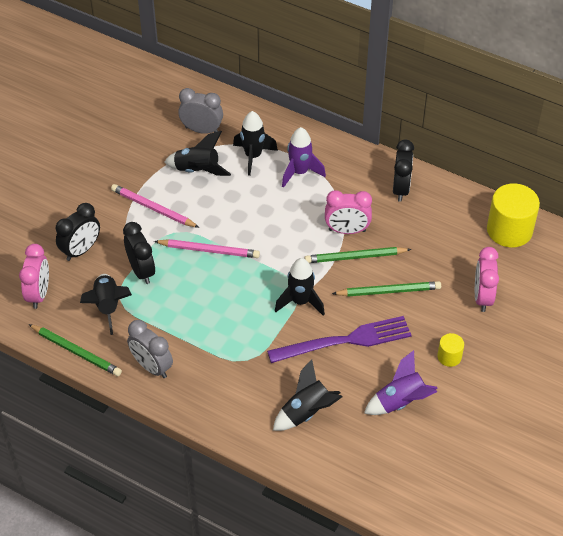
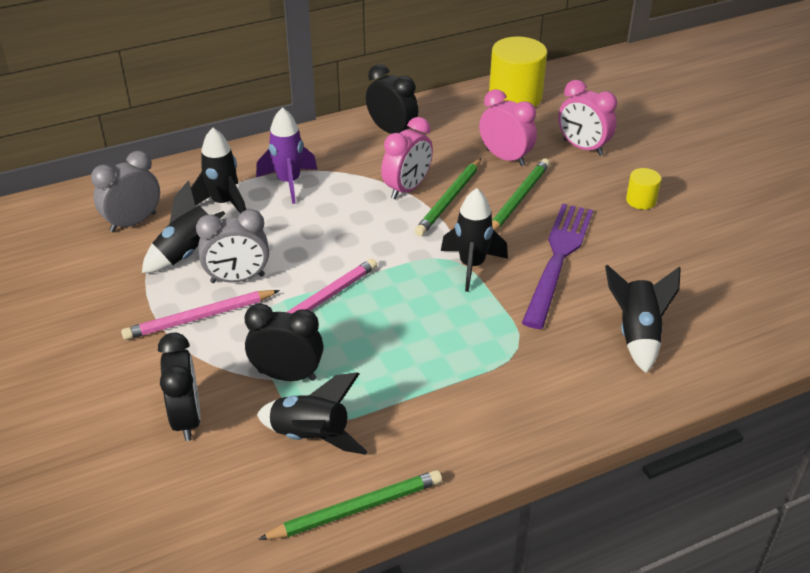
camera: 55 degrees left, 10 degrees down
pink clock [19,244,49,309] -> pink clock moved to [479,89,537,166]
grey clock [127,320,173,378] -> grey clock moved to [196,209,269,283]
purple rocket [364,350,438,415] -> none

